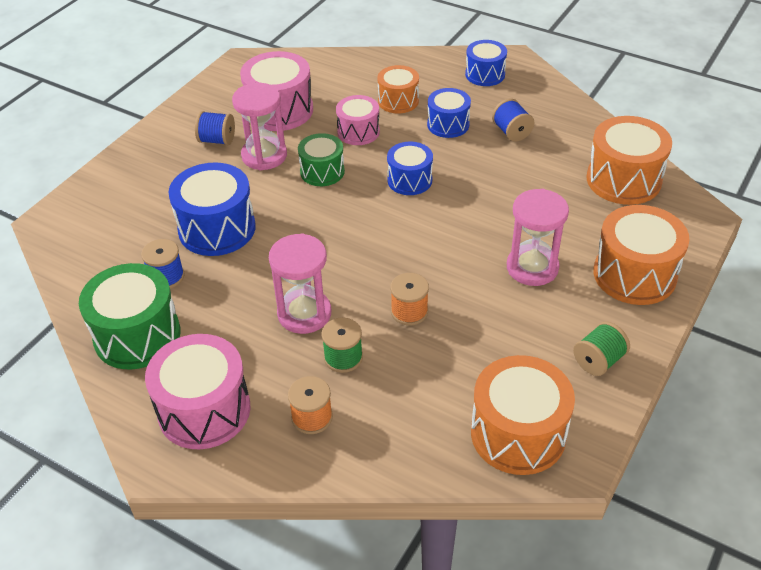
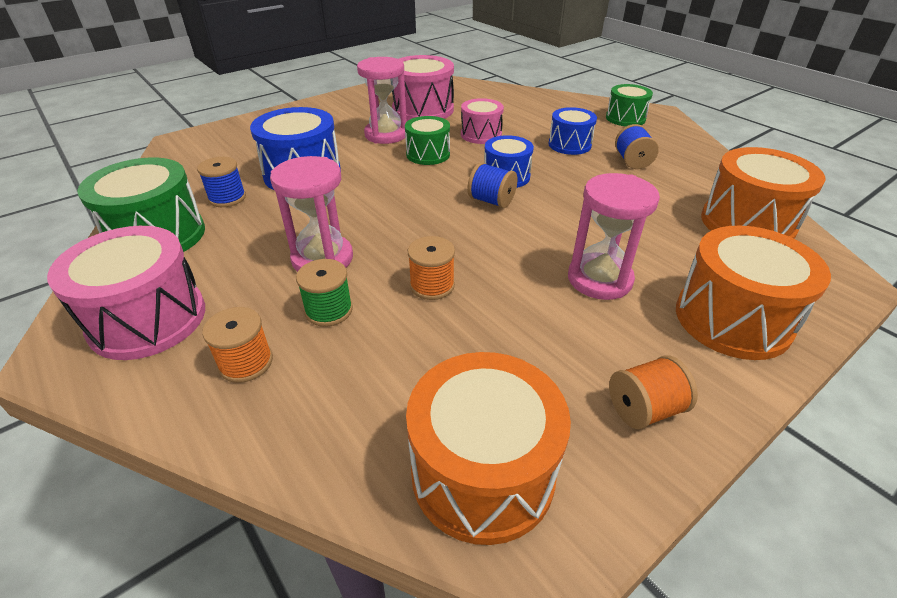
camera: 20 degrees right, 5 degrees down
blue spool [195,111,235,145] -> blue spool moved to [467,162,517,208]
orange drum [378,65,419,113] -> none
blue drum [465,40,507,86] -> green drum [606,84,653,126]
green spool [573,321,630,376] -> orange spool [609,355,698,429]

